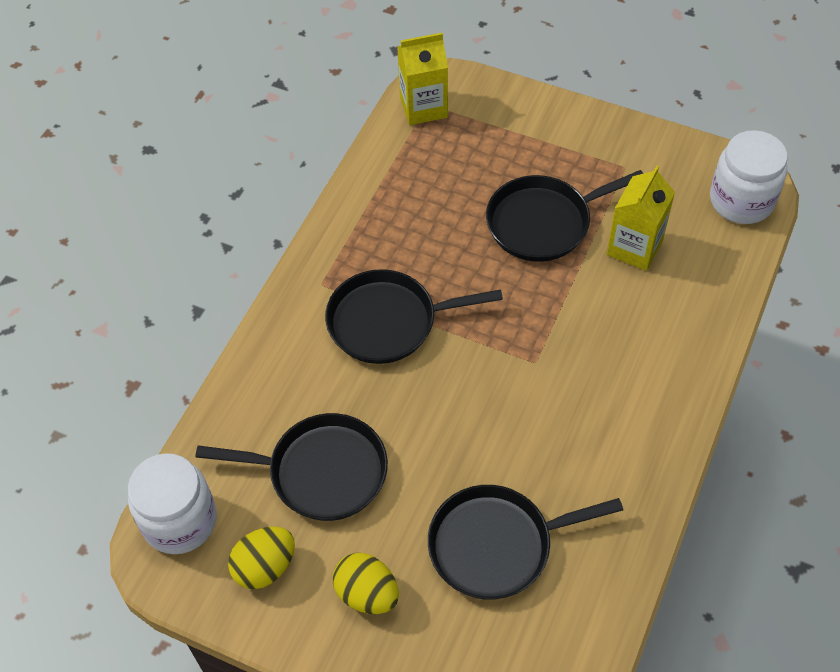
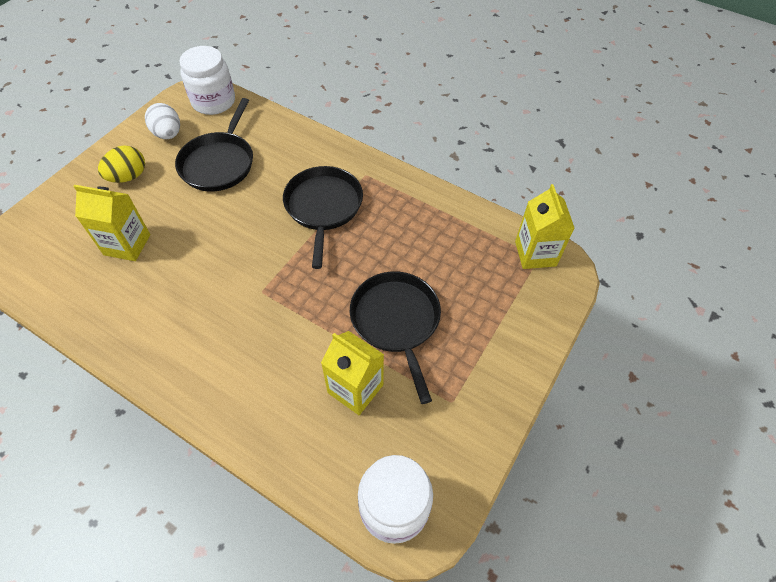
camera: 95 degrees right, 0 degrees up
yellow egg [228,527,295,589] -> white egg [145,103,180,139]
black pan [428,485,623,600] -> yellow carton [73,185,150,261]

